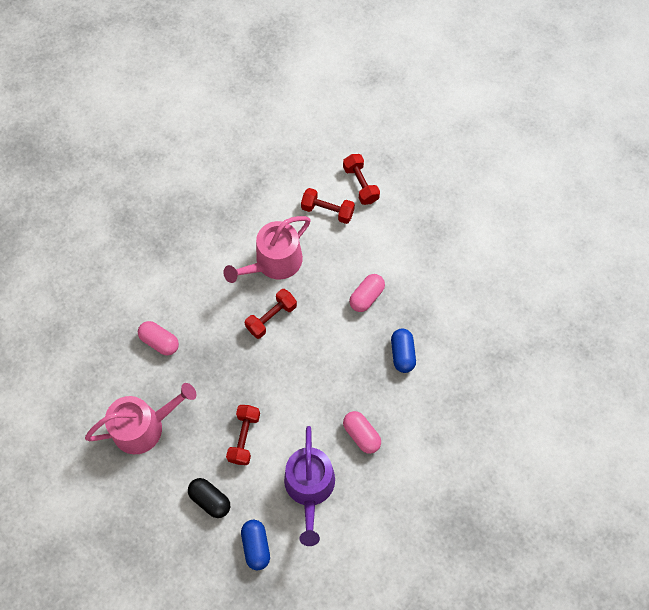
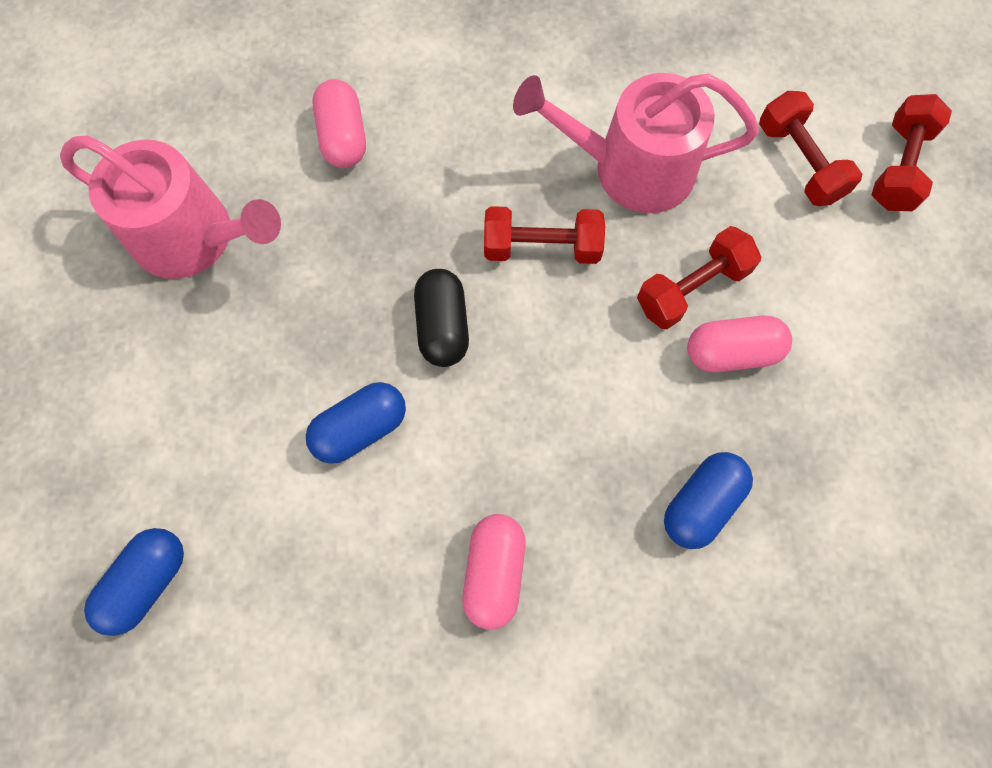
camera: 45 degrees right, 5 degrees up
black capsule [188,478,230,518] -> black capsule moved to [414,269,469,367]
red dumbbell [226,405,260,465] -> red dumbbell moved to [637,226,761,329]
purple watering can [284,426,335,546] -> none
none -> blue capsule [306,382,406,464]

